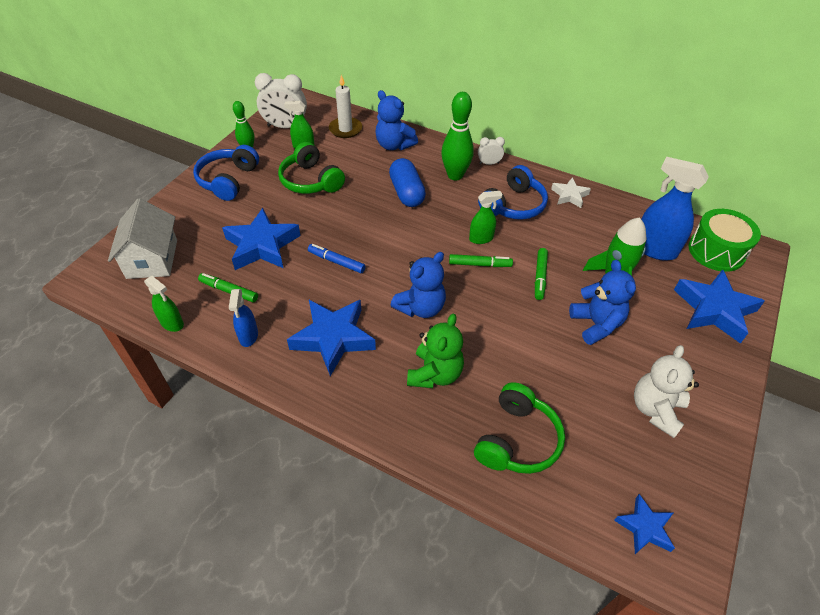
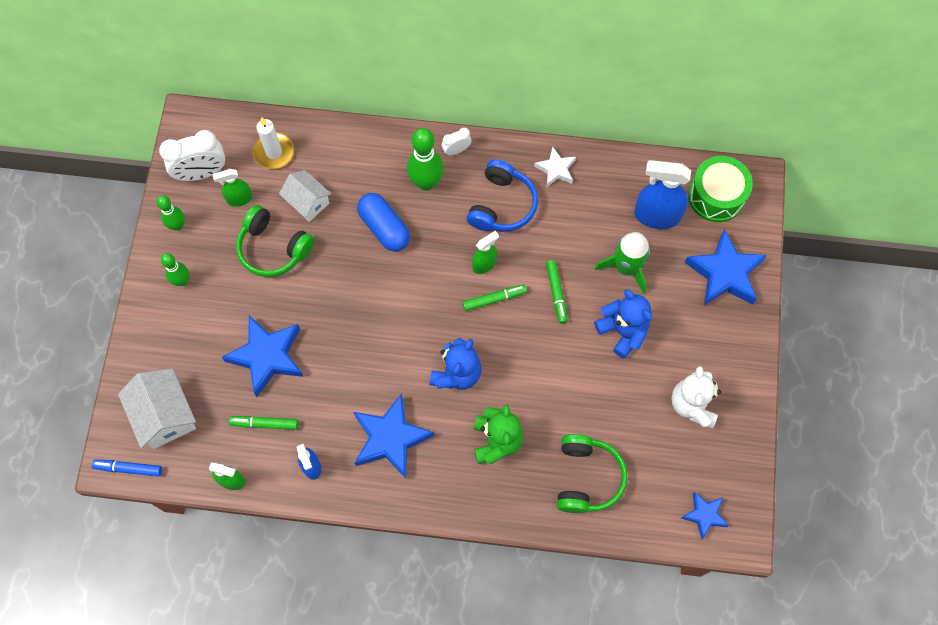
camera: 20 degrees left, 20 degrees up
blue headphones [193,145,259,201] -> green bowling pin [161,253,189,286]
blue marker [308,244,366,273] -> blue marker moved to [92,460,162,477]
blue teddy bear [375,90,418,150] -> none
none -> white house [279,170,331,222]

